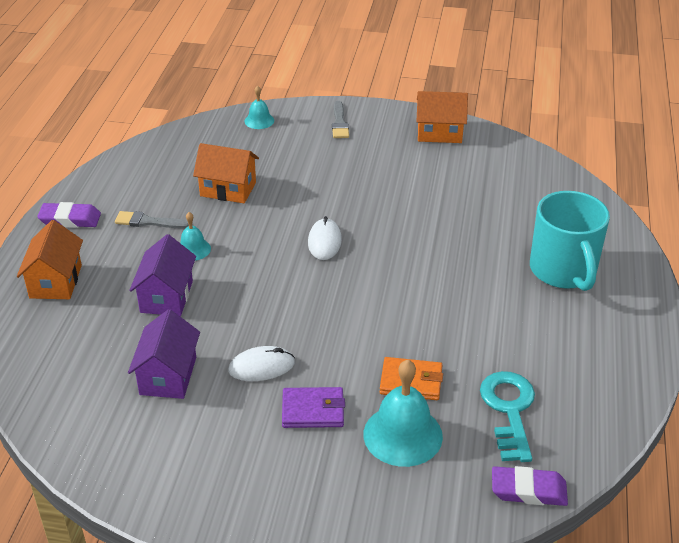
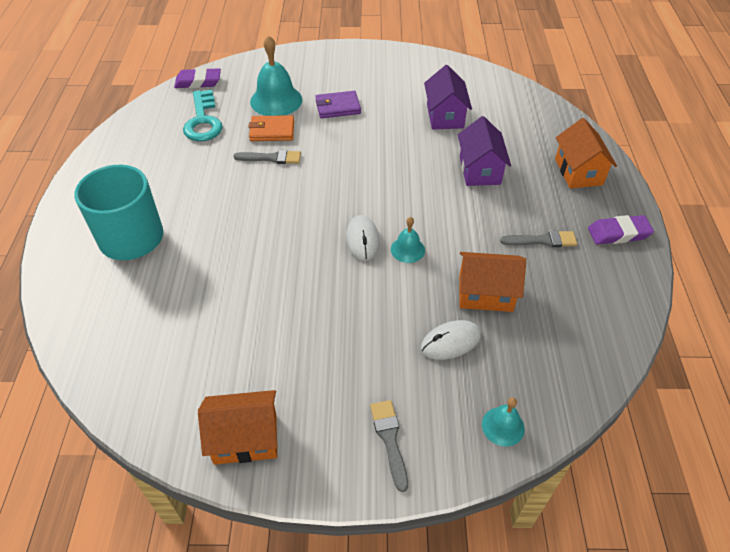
camera: 170 degrees right, 10 degrees up
turquoise bell [180,212,211,261] -> turquoise bell moved to [391,217,425,263]
white mouse [228,346,295,381] -> white mouse moved to [421,320,481,360]
none -> grey brush [233,150,301,164]

